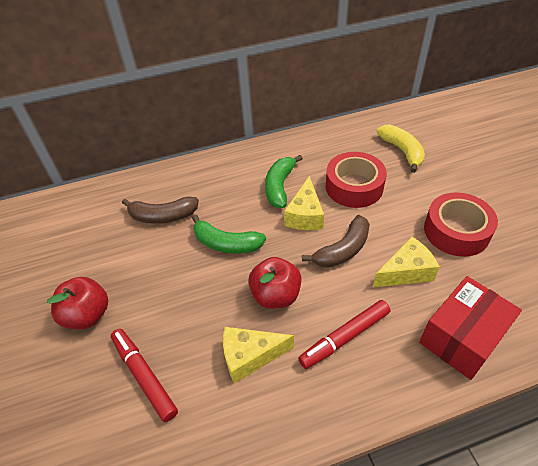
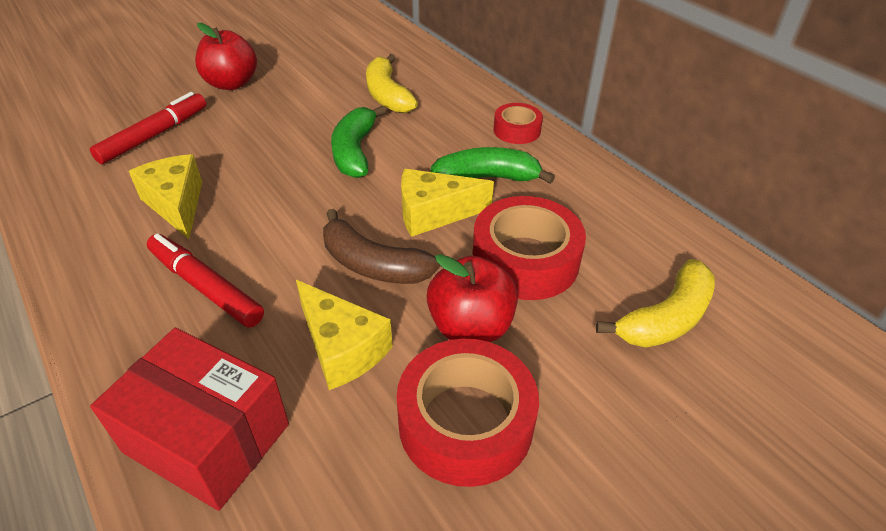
camera: 70 degrees right, 5 degrees down
brown banana [122,197,199,224] -> yellow banana [366,54,418,113]
red apple [248,257,301,309] -> red apple moved to [426,254,518,342]
none -> red tape [494,103,543,144]

